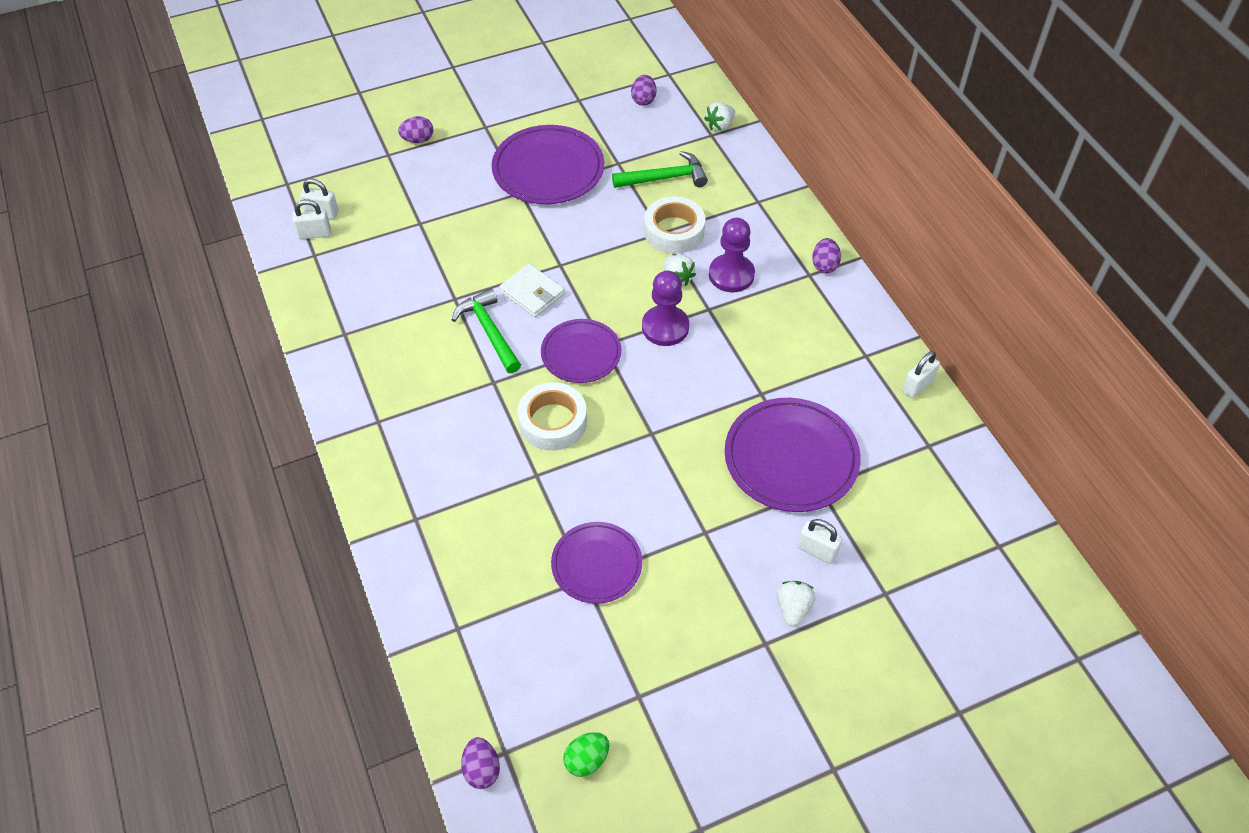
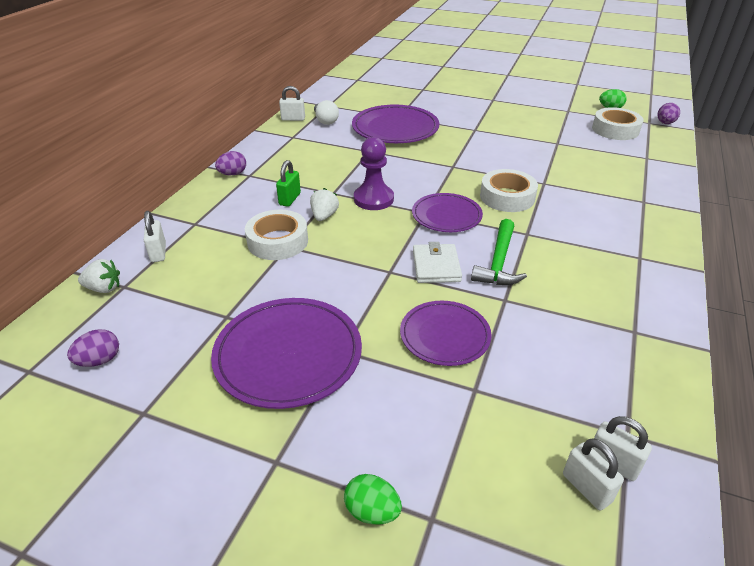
camera: 135 degrees left, 15 degrees down
purple egg [398,116,433,143] -> green egg [344,474,402,524]
purple plate [551,522,642,604] -> purple plate moved to [400,301,492,366]
green hammer [612,151,708,188] -> none
purple pawn [709,218,755,292] -> green padlock [276,160,301,207]
white strawberry [777,581,815,627] -> none
white padlock [798,519,842,564] -> white padlock moved to [144,211,166,262]
none -> white light bulb [314,100,339,125]
none -> white tape [592,107,643,140]

